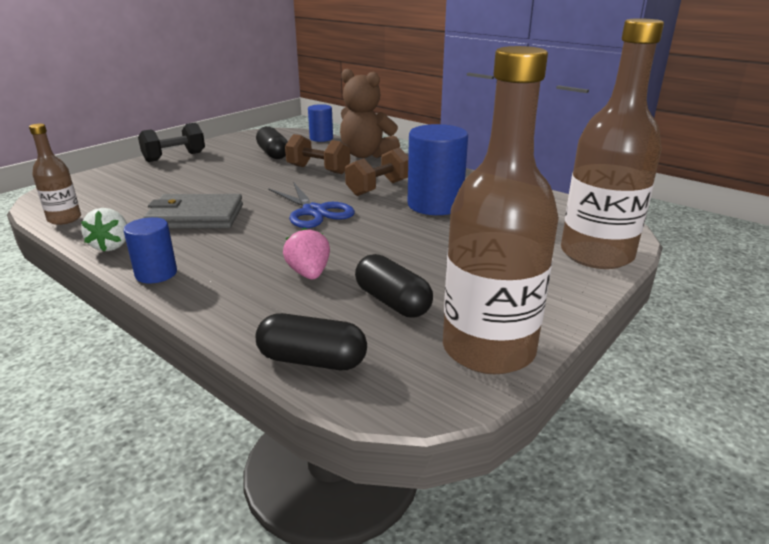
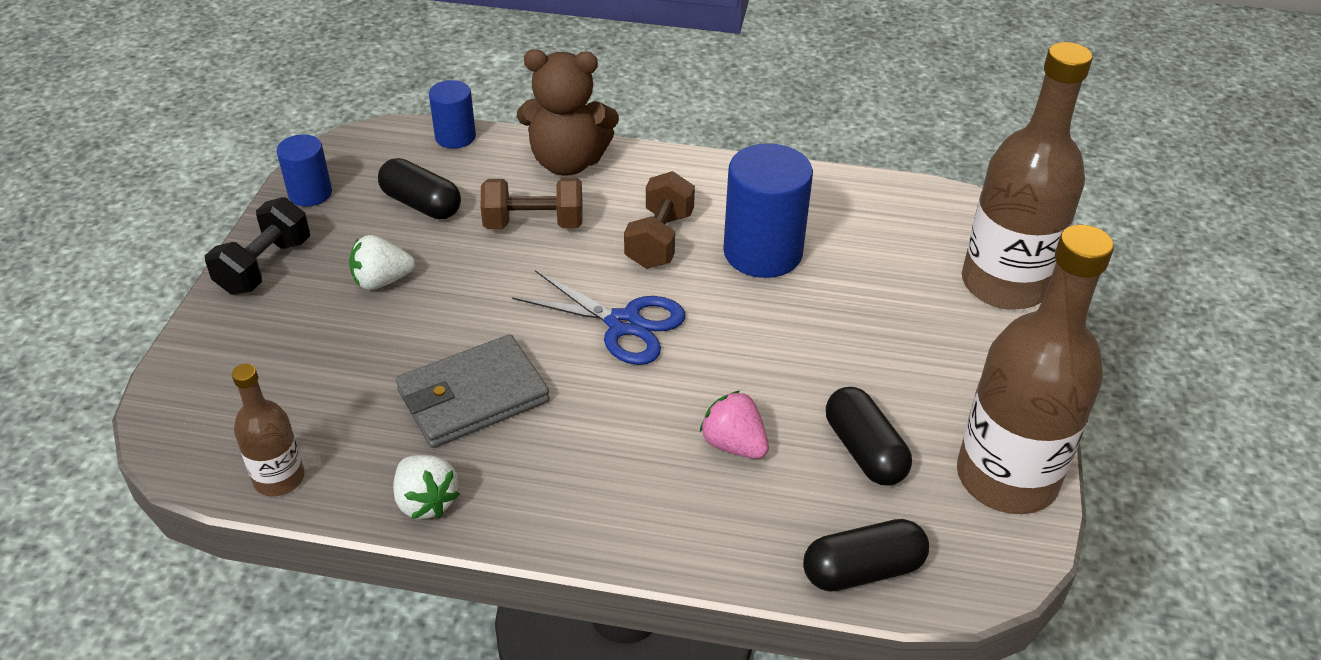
camera: 30 degrees left, 15 degrees up
blue cylinder [123,217,177,284] -> blue cylinder moved to [277,134,332,207]
black capsule [355,254,433,318] -> black capsule turned 45 degrees clockwise [826,387,912,485]
none -> white strawberry [349,235,415,290]

